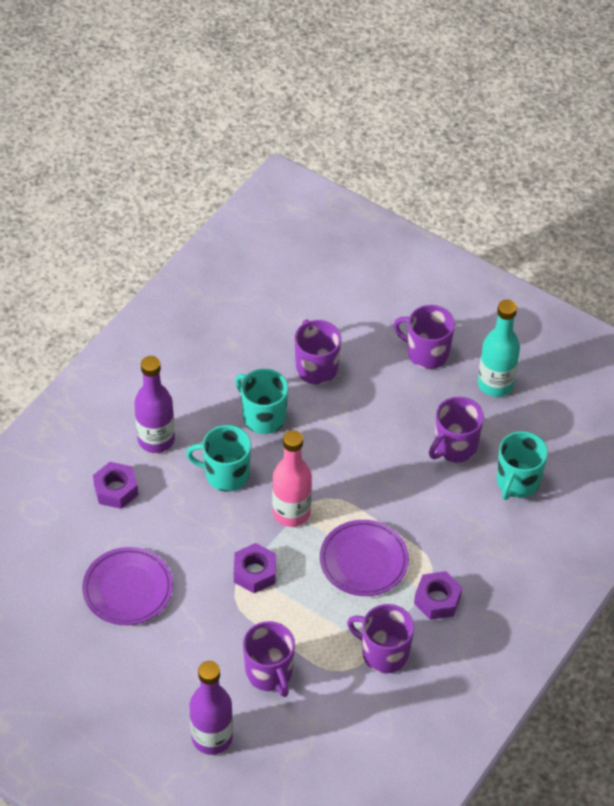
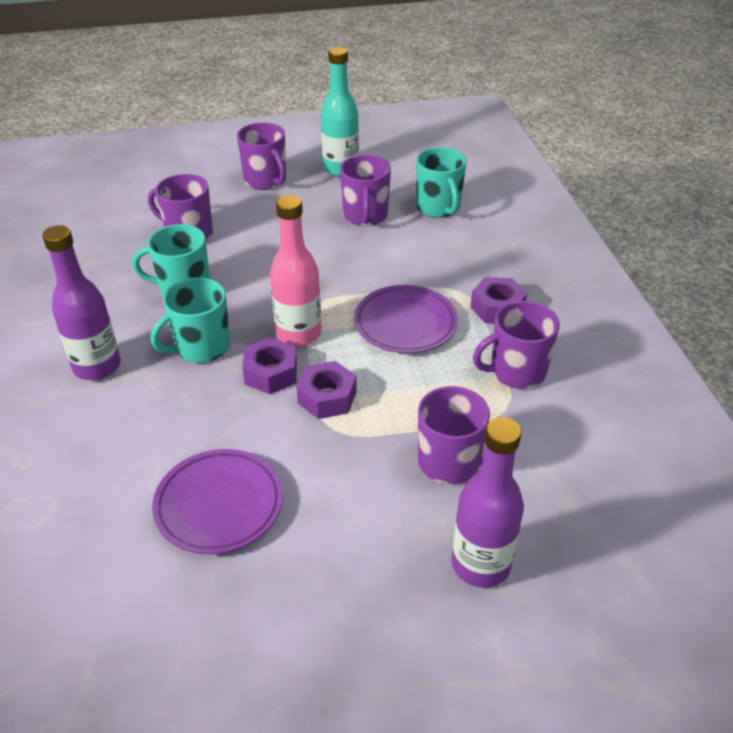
camera: 45 degrees left, 10 degrees down
purple nut [93,462,138,509] -> purple nut moved to [242,337,297,394]
purple mug [393,305,455,369] -> purple mug turned 105 degrees counterclockwise [237,122,286,190]

